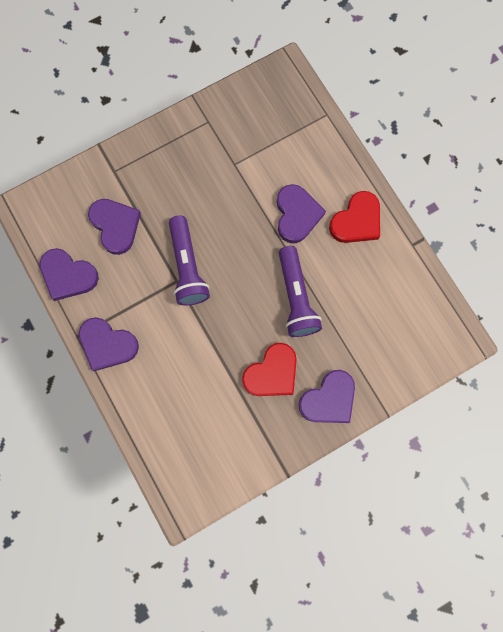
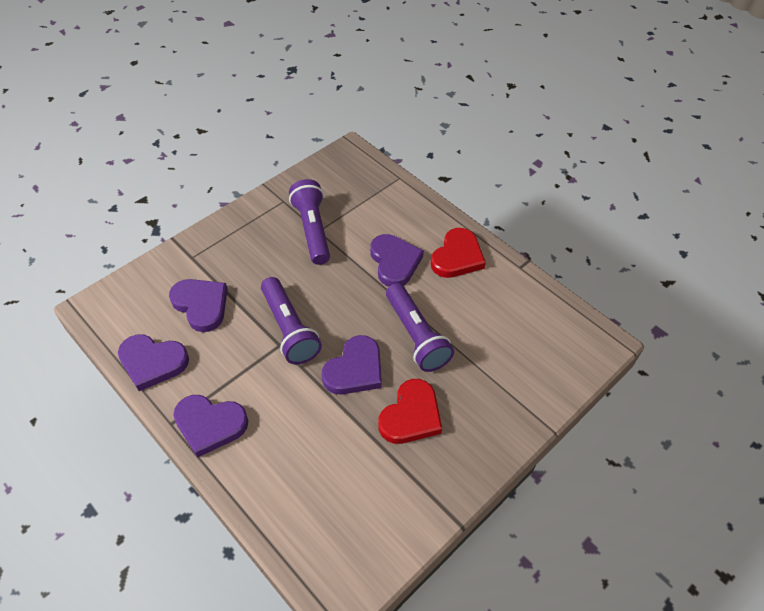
camera: 15 degrees left, 25 degrees down
purple heart [299,370,355,423] -> purple heart moved to [322,335,382,395]
none -> purple flashlight [289,179,330,265]

